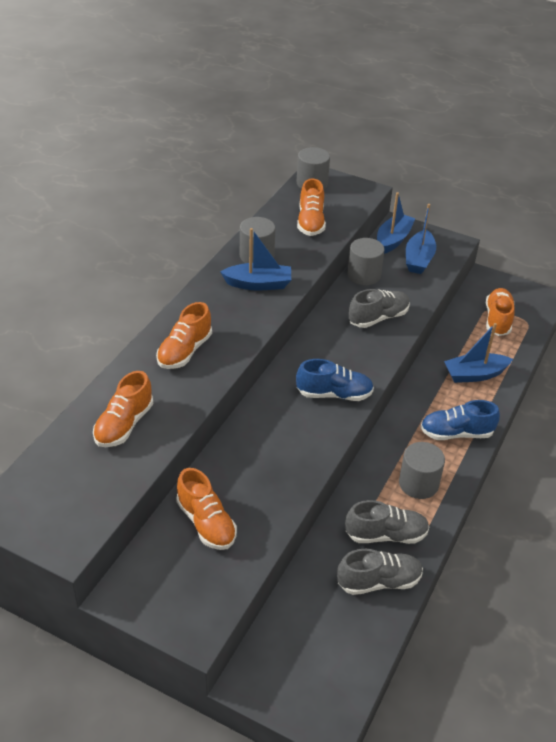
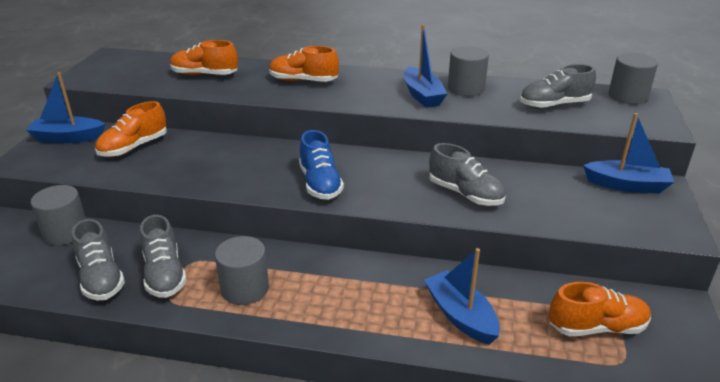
camera: 75 degrees right, 10 degrees down
orange shoe [297,178,326,236] -> grey shoe [520,64,596,109]
grey cylinder [347,238,385,285] -> grey cylinder moved to [31,185,86,245]
blue boat [406,204,436,274] -> blue boat moved to [26,72,106,143]
blue shoe [420,400,500,440] -> none

